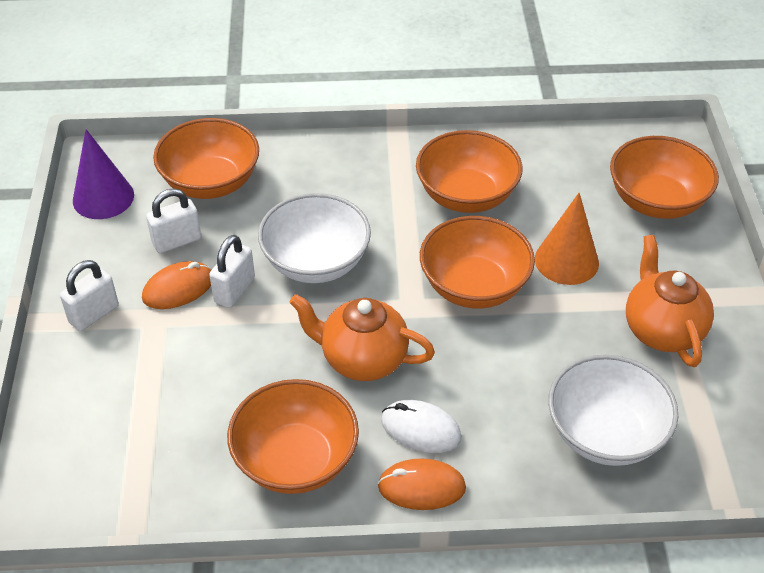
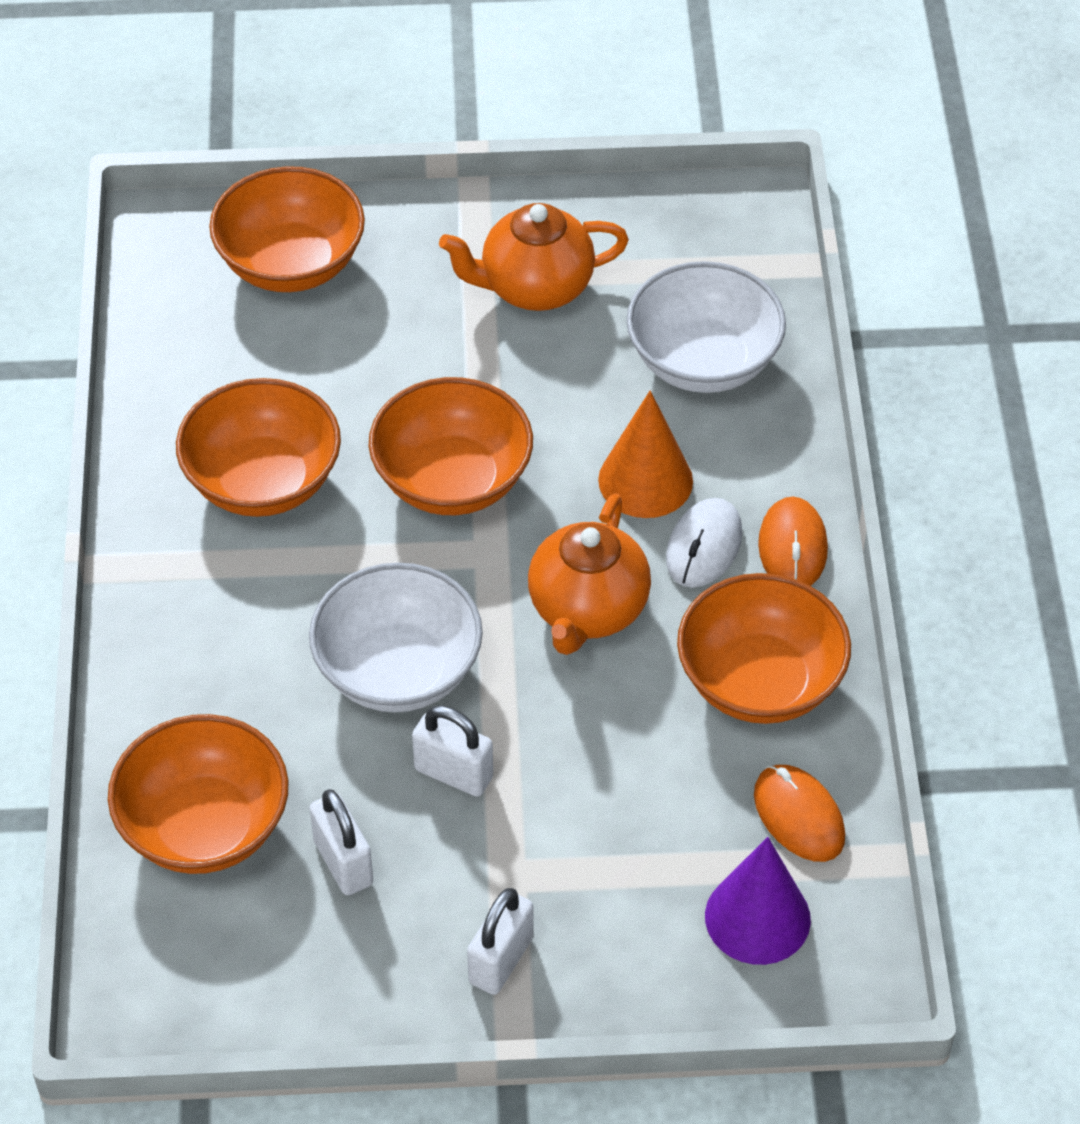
camera: 90 degrees left, 5 degrees up
white padlock [60,260,119,331] -> white padlock turned 75 degrees clockwise [467,888,534,995]
purple cone [73,129,134,219] -> purple cone moved to [705,837,811,965]
orange mouse [142,261,212,309] -> orange mouse moved to [754,765,845,862]
orange cone [535,193,599,285] -> orange cone moved to [598,391,693,518]

